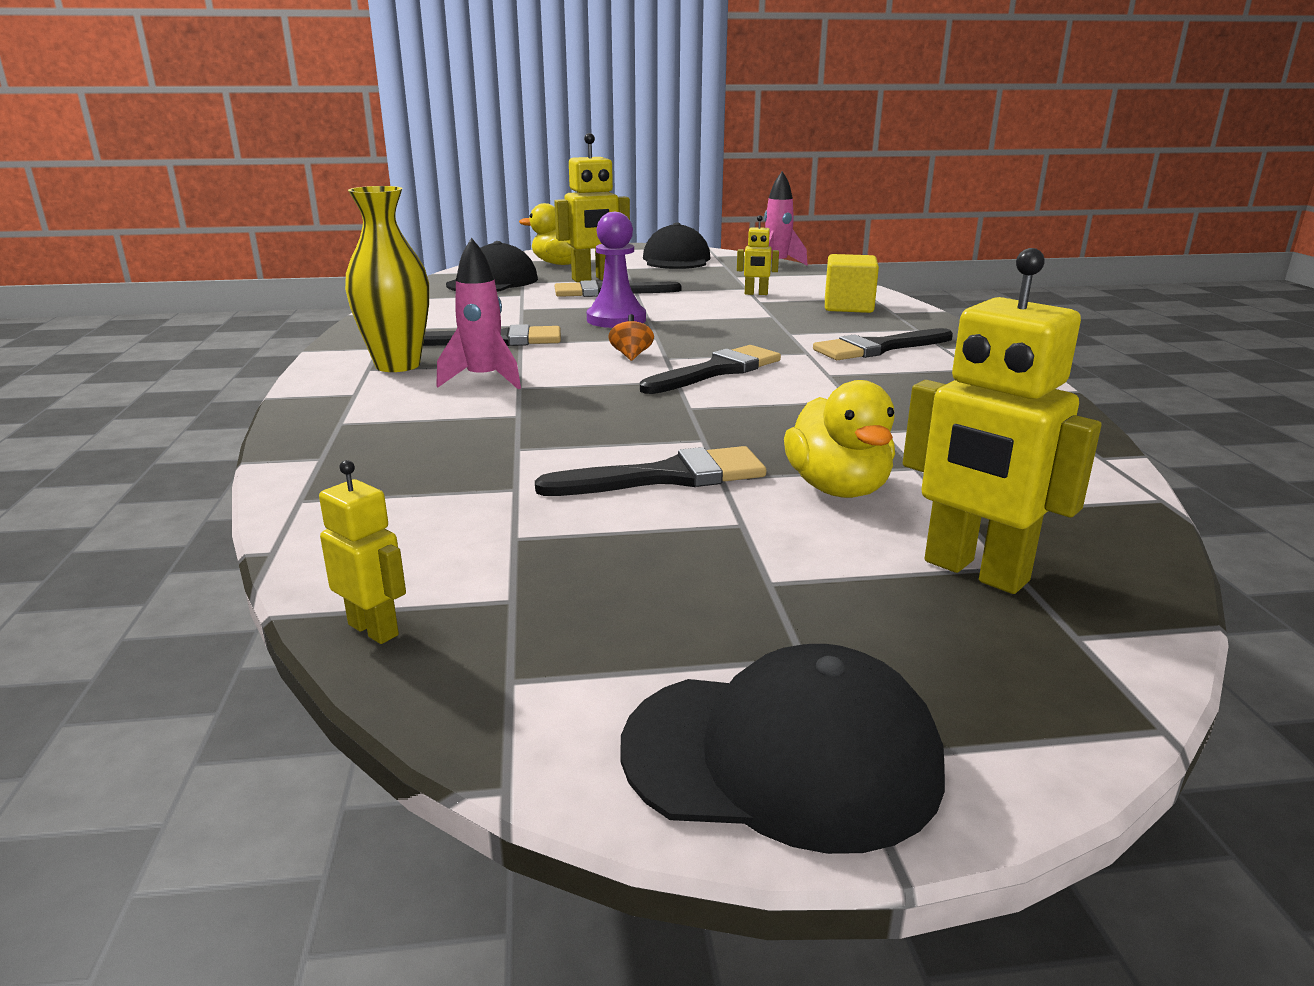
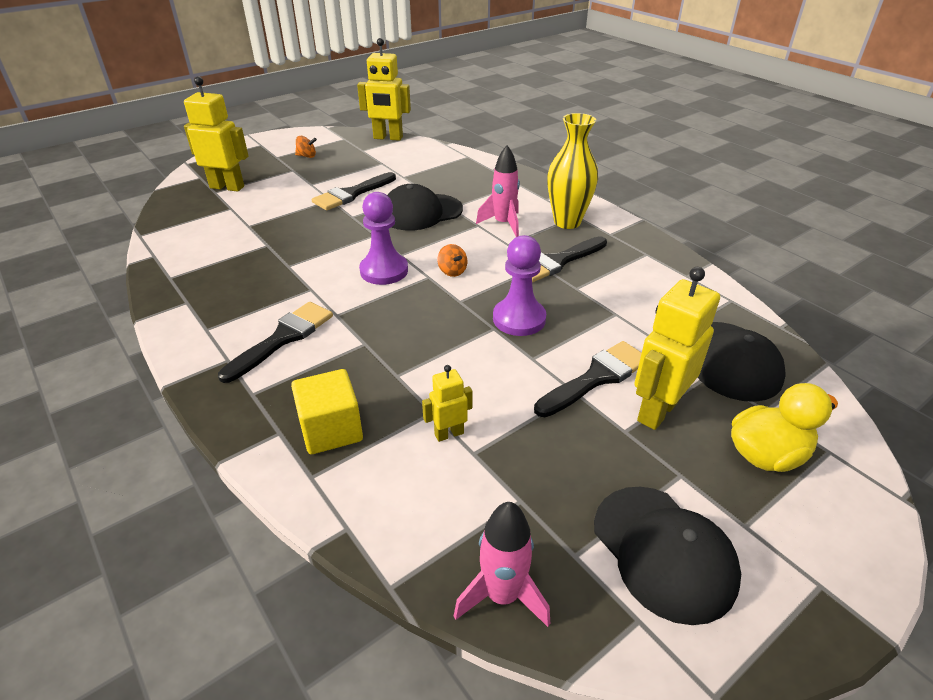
camera: 150 degrees right, 15 degrees up
yellow robot [319,460,406,644] -> yellow robot [357,38,411,141], size x1.91
black cap [620,644,945,854] -> black cap moved to [387,184,463,230]
black brush [640,345,781,394] -> purple pawn [359,192,408,285]
yellow duck [784,380,895,498] -> none
none -> orange spinning top [295,136,317,158]

